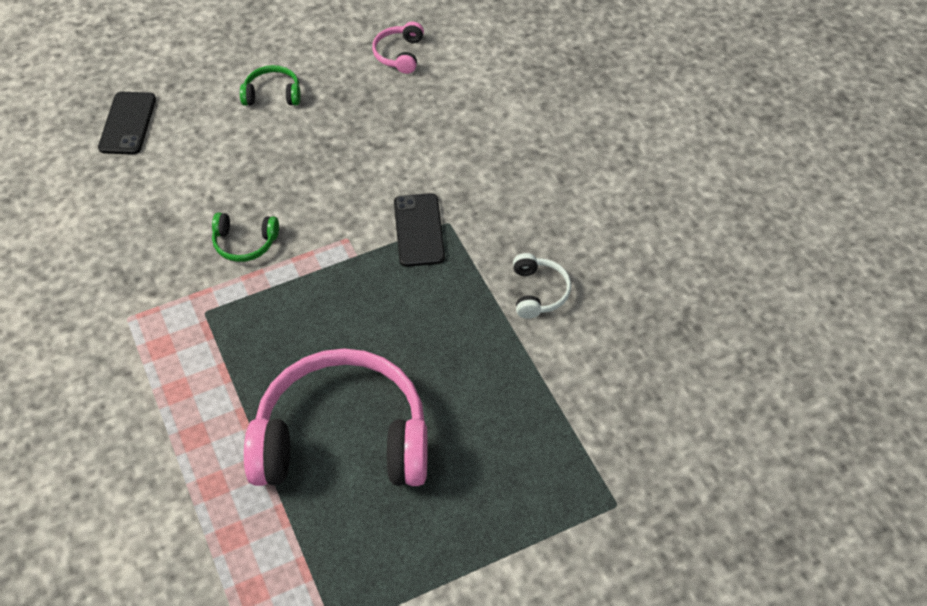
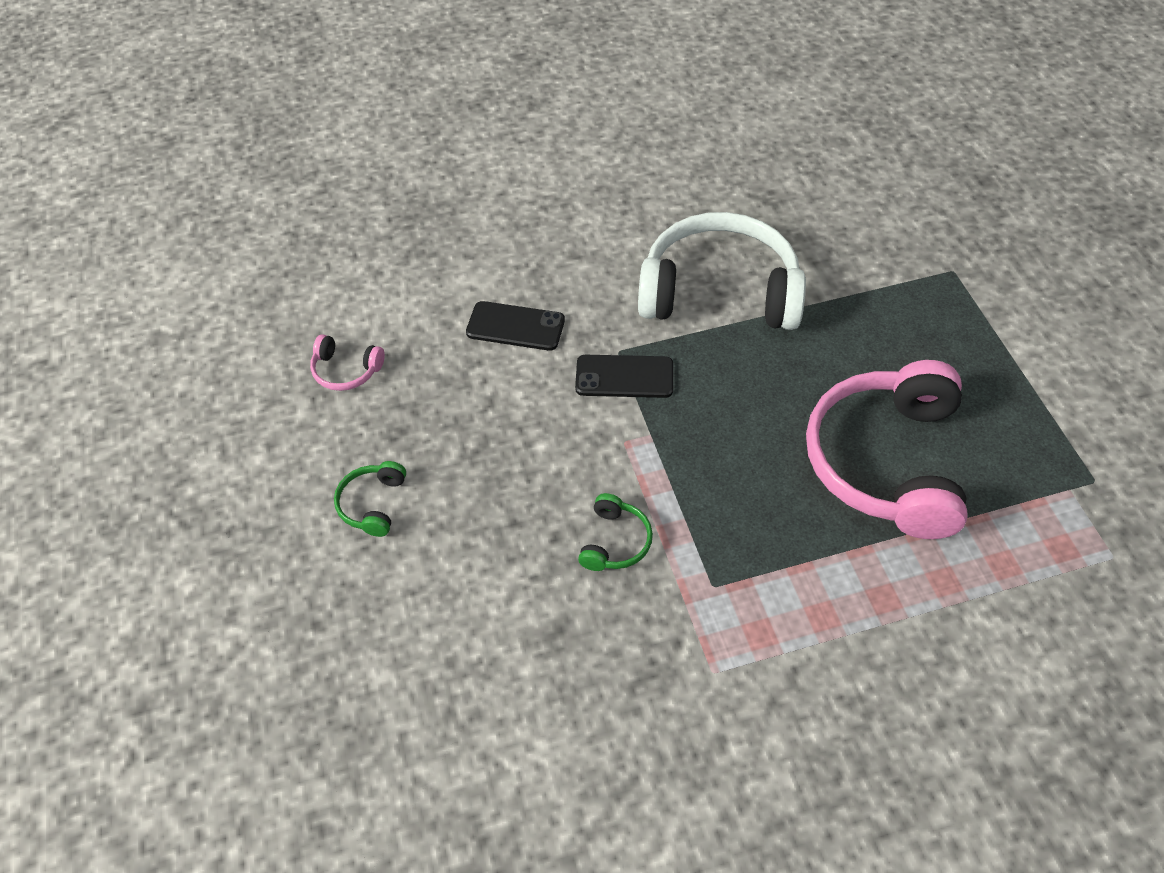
camera: 80 degrees left, 0 degrees up
black phone [98,92,156,155] -> black phone moved to [466,301,565,351]
white headphones [513,253,571,319] -> white headphones [638,212,806,330], size x2.40

